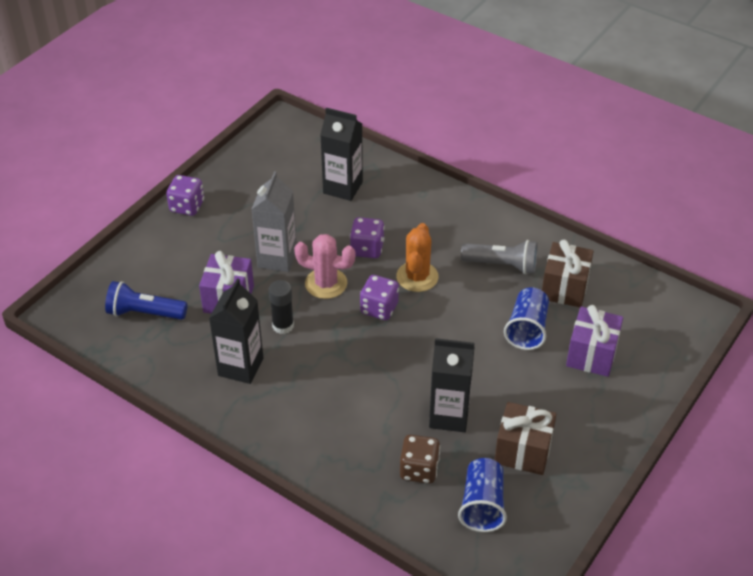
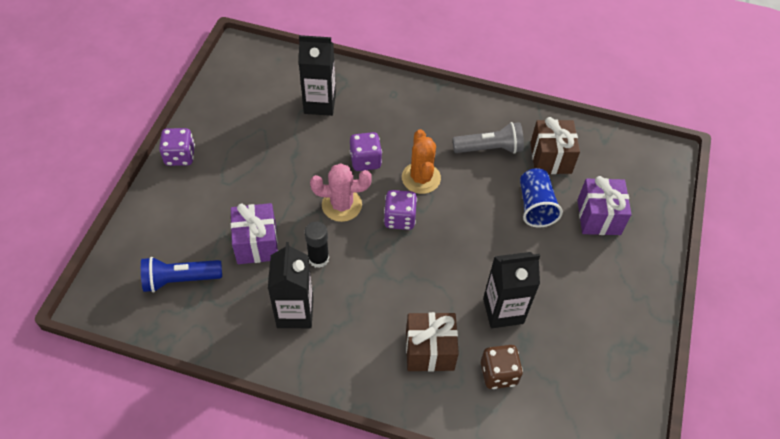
camera: 20 degrees left, 10 degrees up
grey carton [251,171,297,272] -> none
blue cup [458,458,507,532] -> none
brown gift [495,402,556,475] -> brown gift moved to [406,312,459,372]

